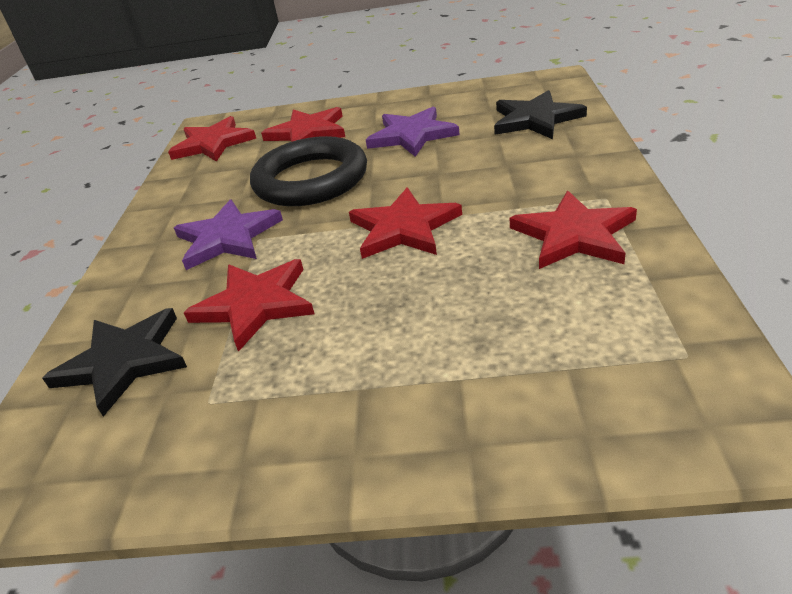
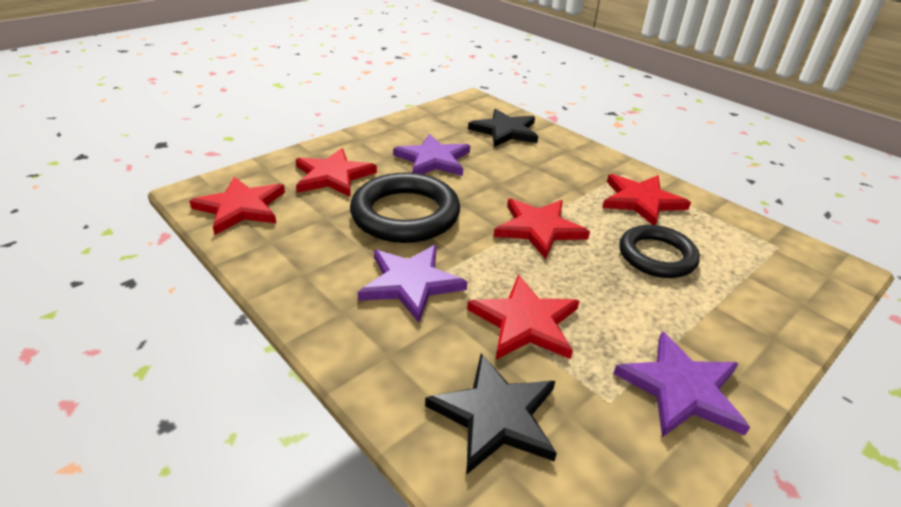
camera: 50 degrees left, 0 degrees up
none -> purple star [613,331,750,437]
none -> black ring [619,225,700,278]

